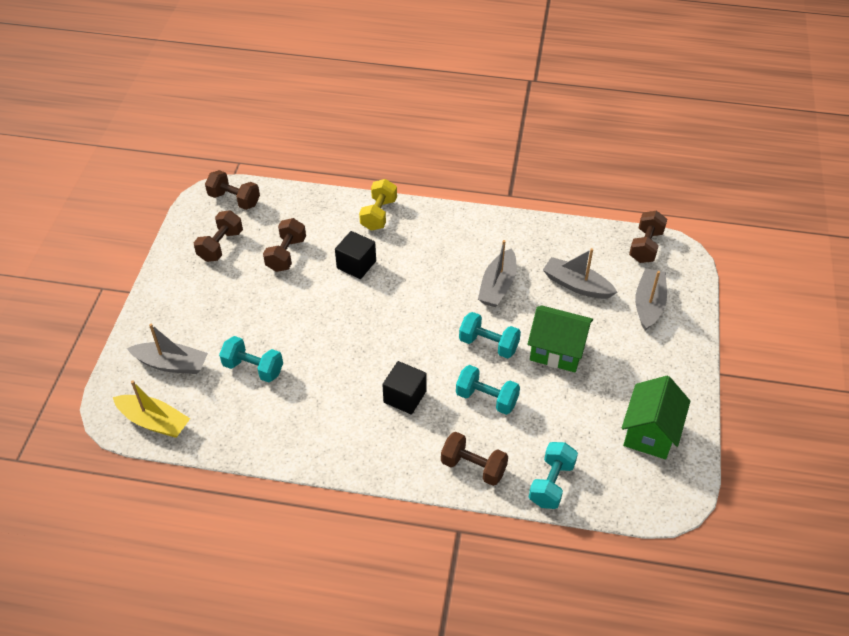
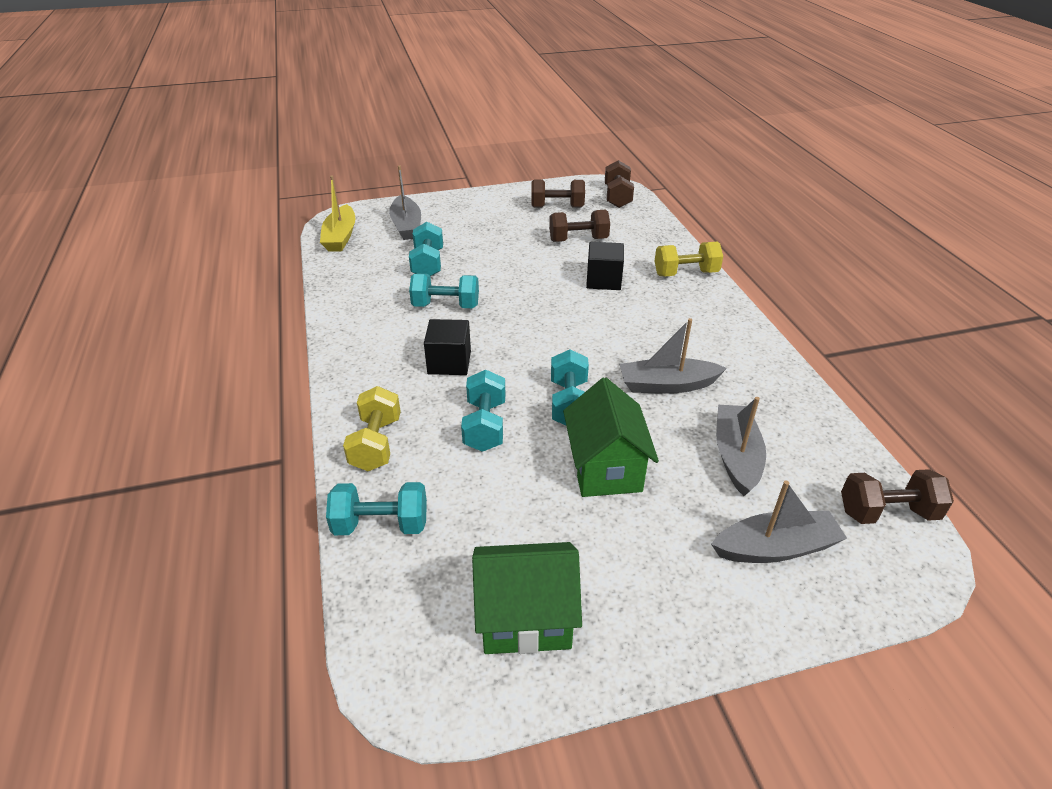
camera: 65 degrees right, 10 degrees down
brown dumbbell [441,432,508,486] -> yellow dumbbell [343,386,401,471]
none -> turquoise dumbbell [409,274,479,308]

